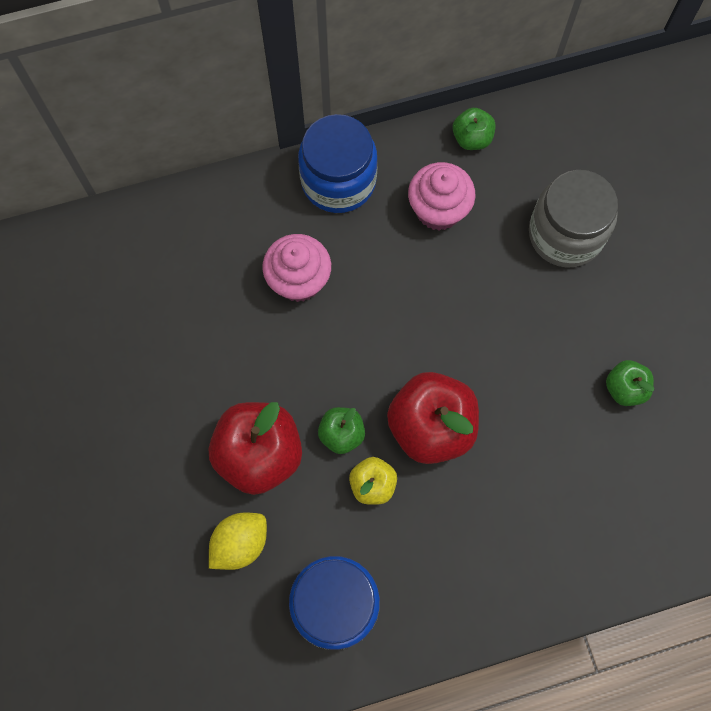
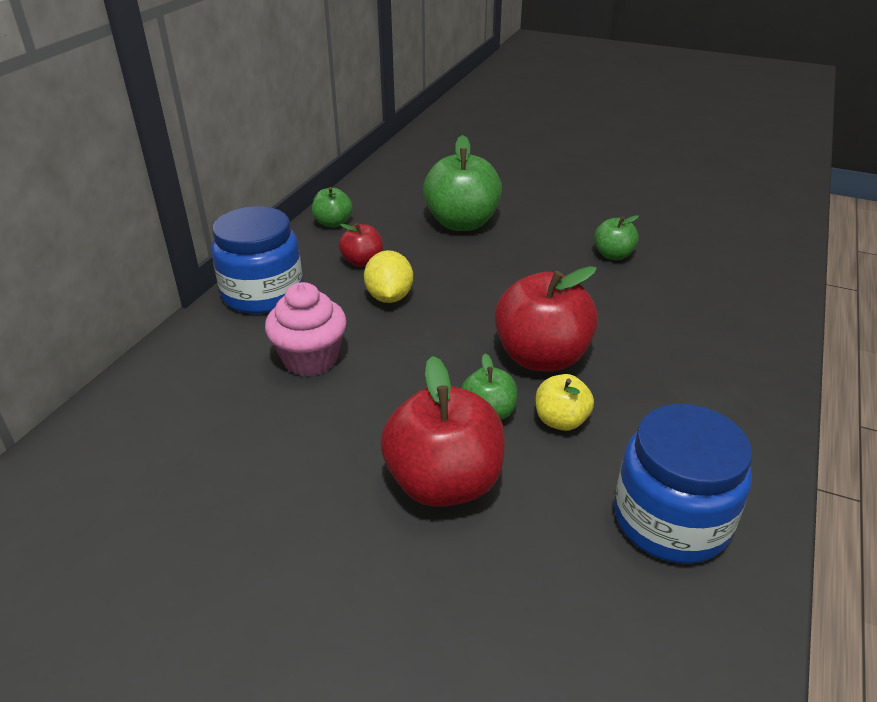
camera: 50 degrees left, 35 degrees down
yellow lemon [209,513,267,570] -> yellow lemon moved to [364,250,413,303]
pink cupcake [408,162,475,231] -> red apple [339,223,383,267]
grey jar [529,170,618,268] -> green apple [423,135,502,231]

